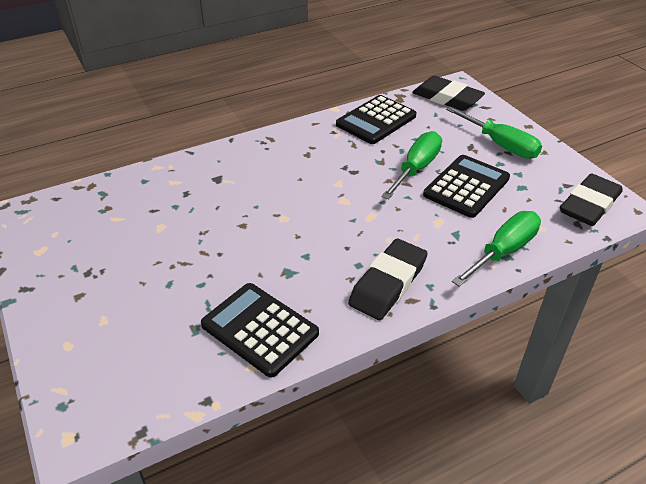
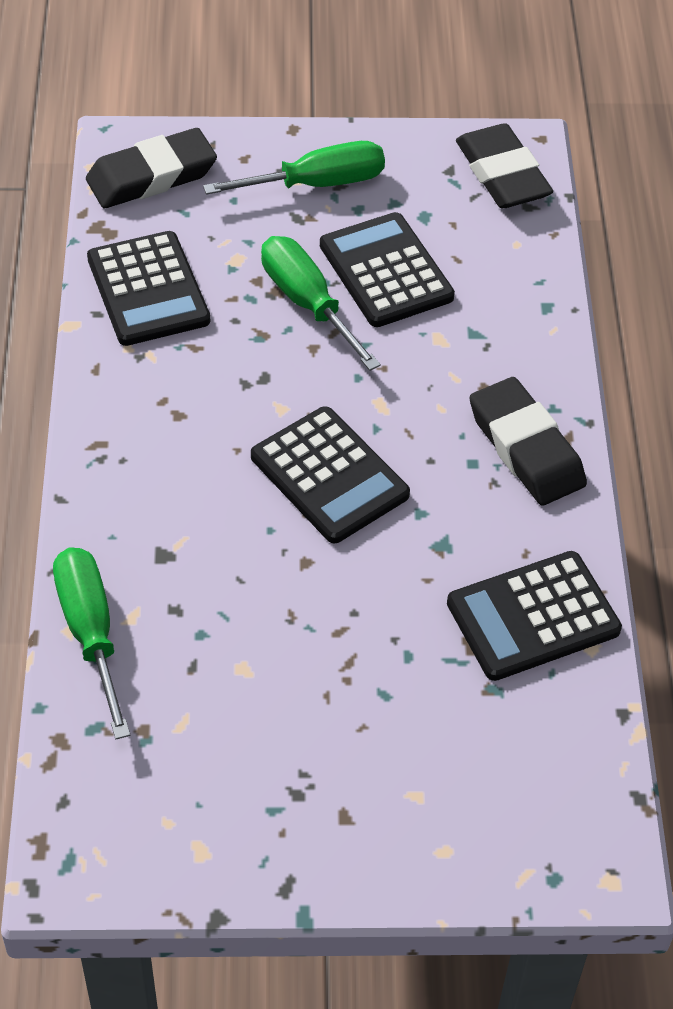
camera: 65 degrees left, 10 degrees up
green screwdriver [452,211,541,287] -> green screwdriver moved to [53,547,130,739]
none -> black calculator [251,406,410,543]

